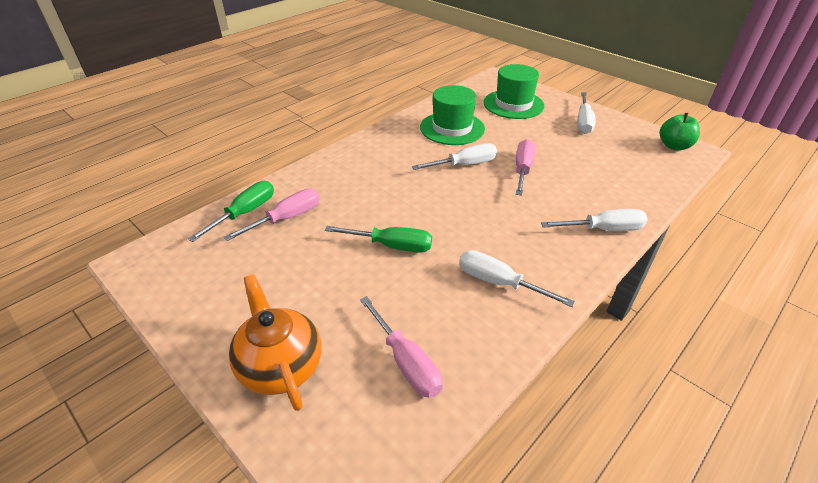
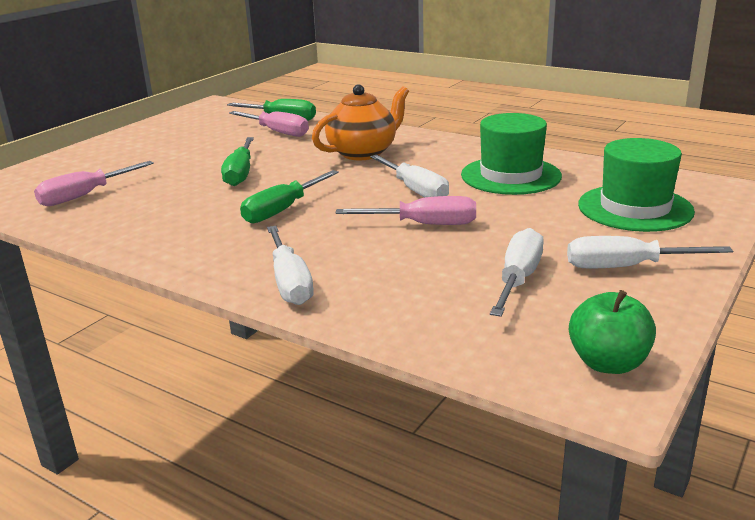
camera: 80 degrees right, 15 degrees down
orange teapot [229,274,321,411] -> orange teapot moved to [312,84,409,160]
white screwdriver [459,250,575,307] -> white screwdriver moved to [490,228,544,317]
none -> green screwdriver [240,170,339,223]

